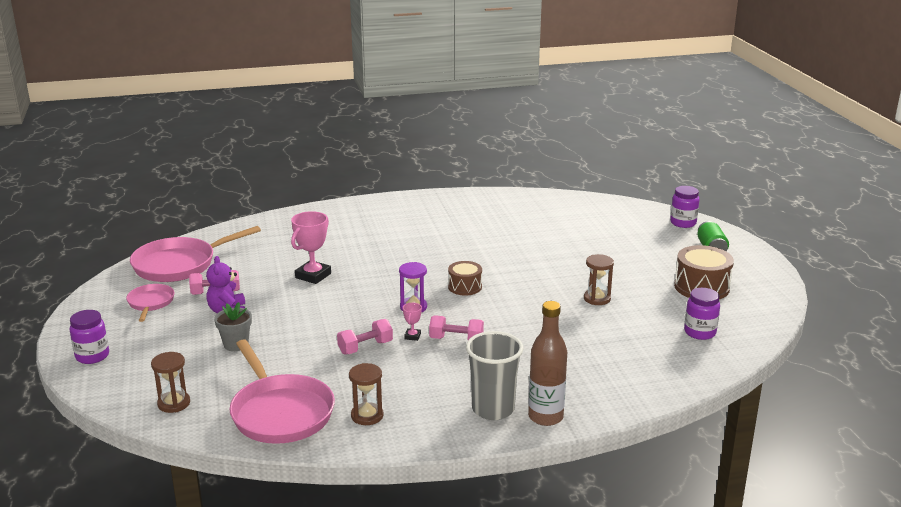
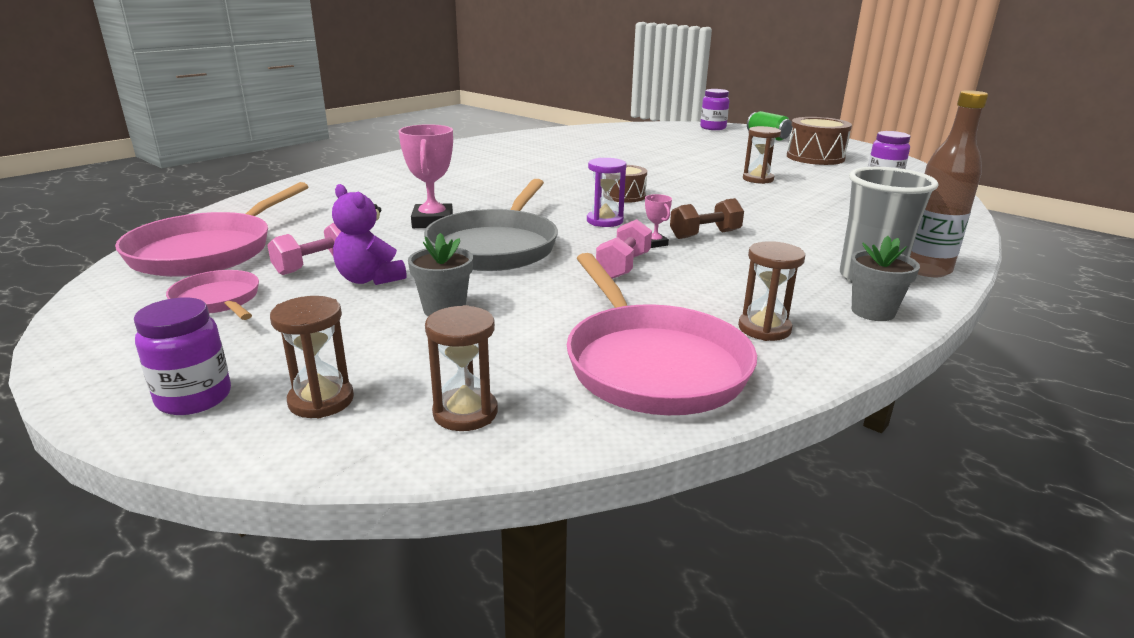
camera: 35 degrees left, 0 degrees up
pink pan [230,339,335,444] -> pink pan turned 45 degrees clockwise [567,253,757,415]
pink dumbbell [429,315,484,340] -> brown dumbbell [670,198,744,239]
none -> brown hourglass [270,296,354,418]
none -> grey pan [424,179,558,271]
none -> grey flower pot [850,236,920,321]

